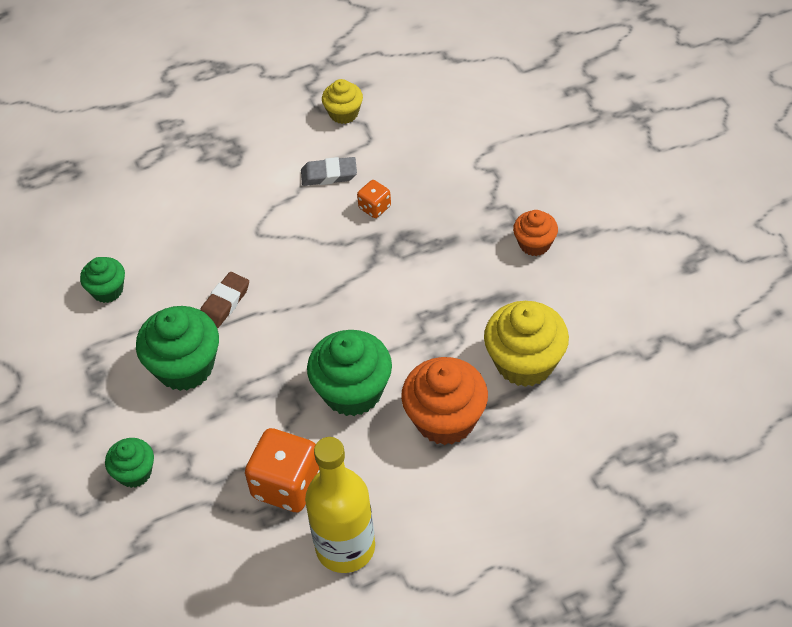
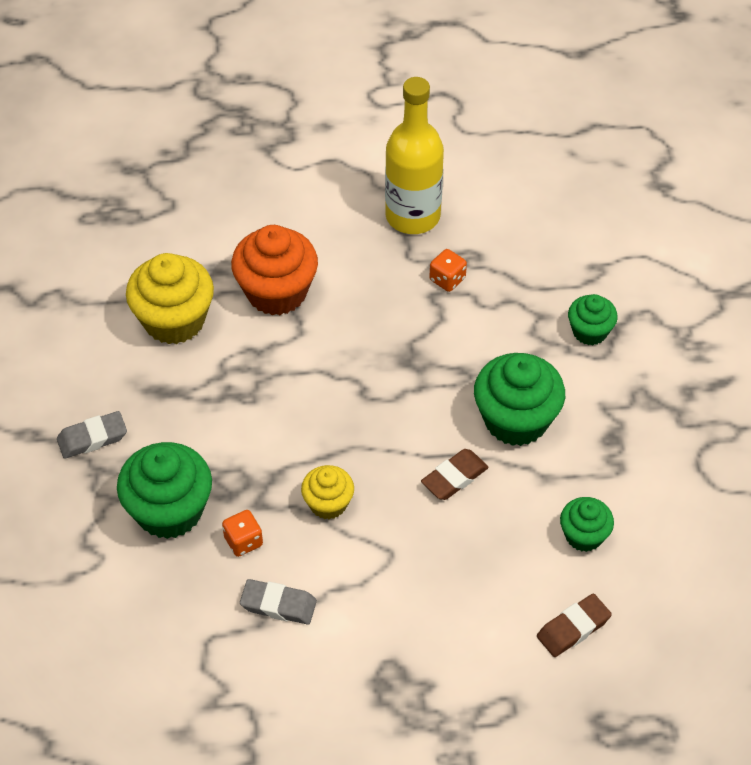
camera: 165 degrees left, 0 degrees up
orange dice [245,428,320,512] -> orange dice [430,249,467,292], size x0.50
green cupcake [307,330,392,416] -> green cupcake moved to [117,442,212,539]
yellow cupcake [322,79,363,124] -> yellow cupcake moved to [301,465,354,520]
orange cupcake [513,210,558,256] -> grey eraser [57,411,127,459]
none -> brown eraser [537,594,612,657]

